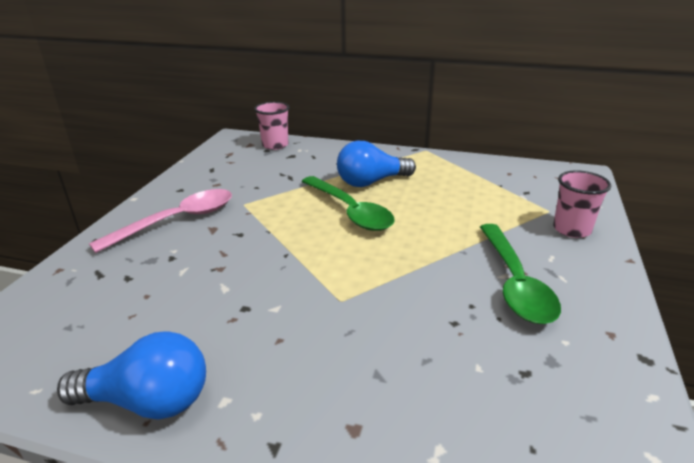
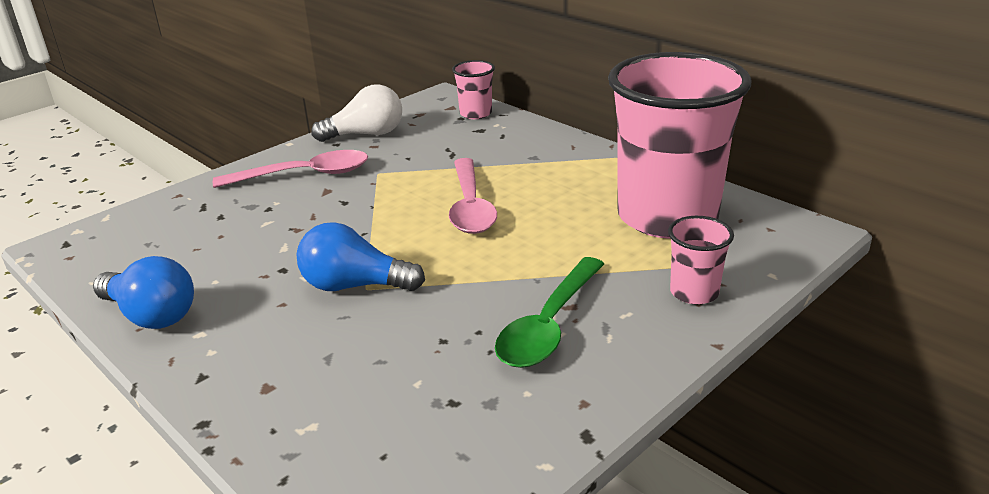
camera: 30 degrees right, 0 degrees up
green spoon [302,176,395,231] -> pink spoon [449,158,497,234]
blue light bulb [337,141,416,187] -> blue light bulb moved to [297,222,425,291]
none -> white light bulb [311,84,402,142]
none -> pink cup [608,52,752,239]

